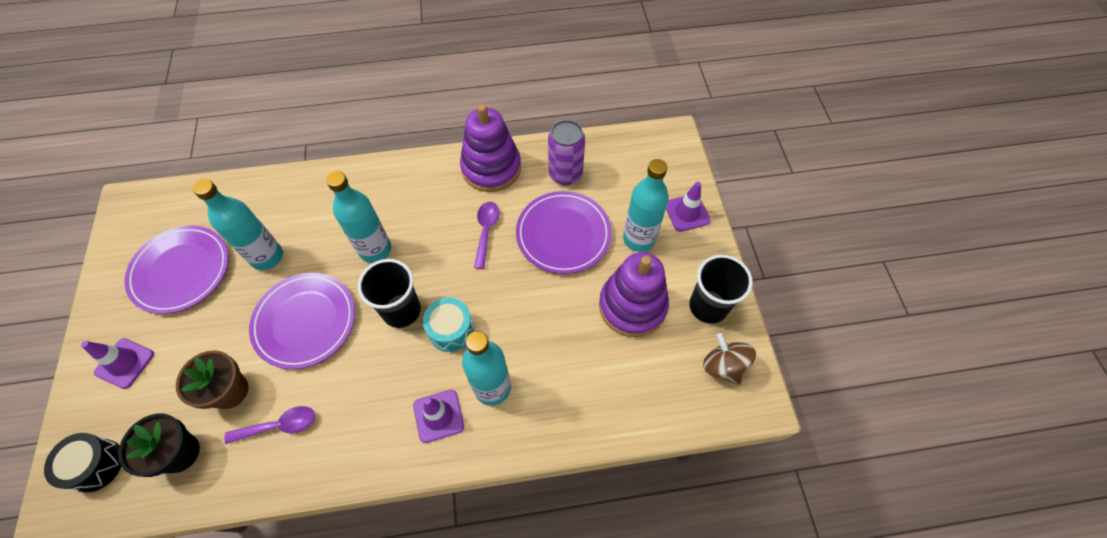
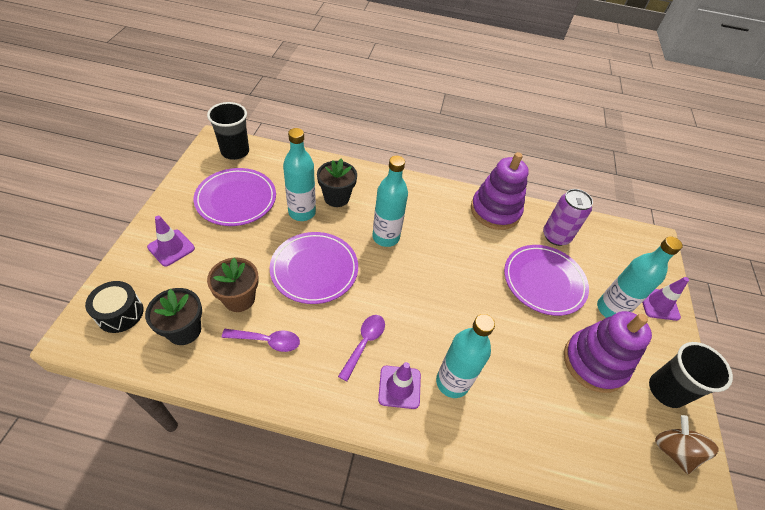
camera: 15 degrees right, 10 degrees down
black cup [358,259,421,328] -> black cup moved to [207,102,249,160]
turquoise drum [423,298,474,352] -> none
purple spoon [474,202,499,269] -> purple spoon moved to [338,315,385,382]
none -> black flower pot [317,158,357,207]

